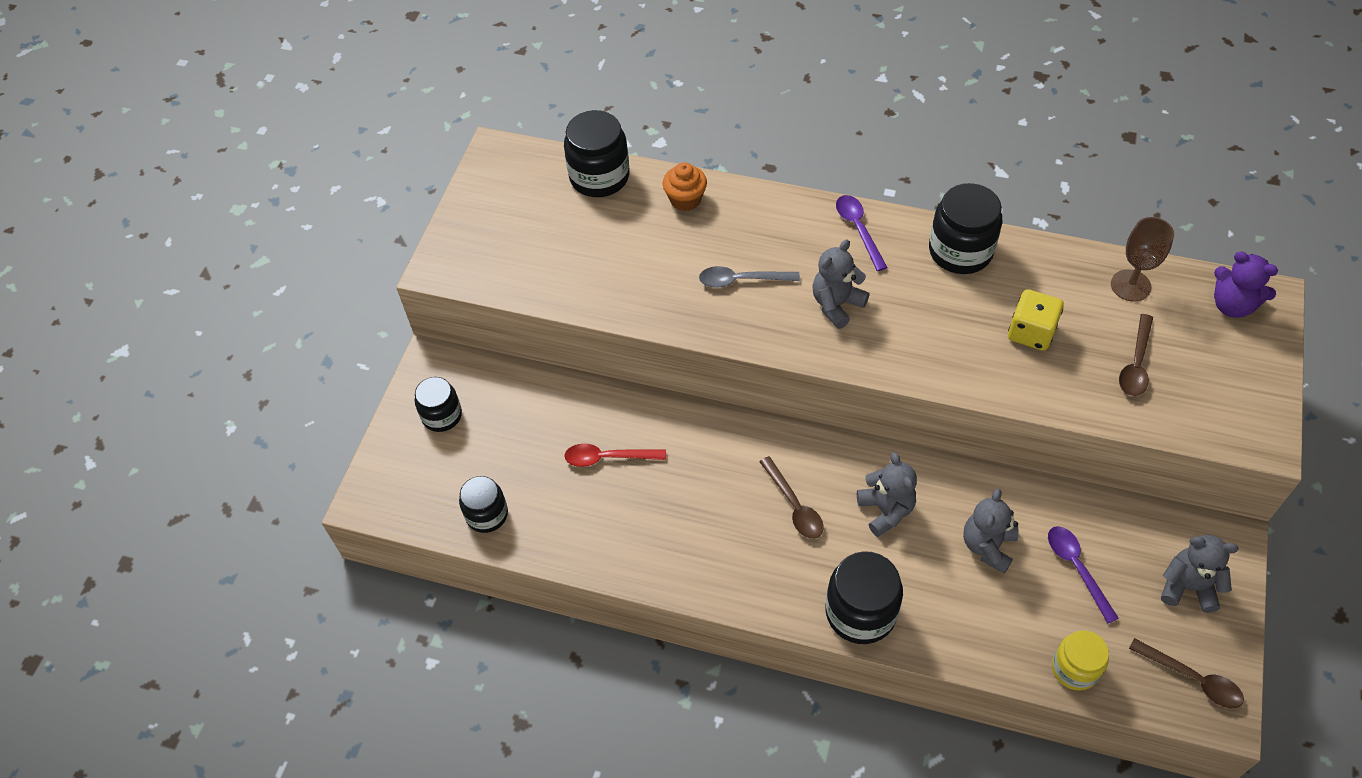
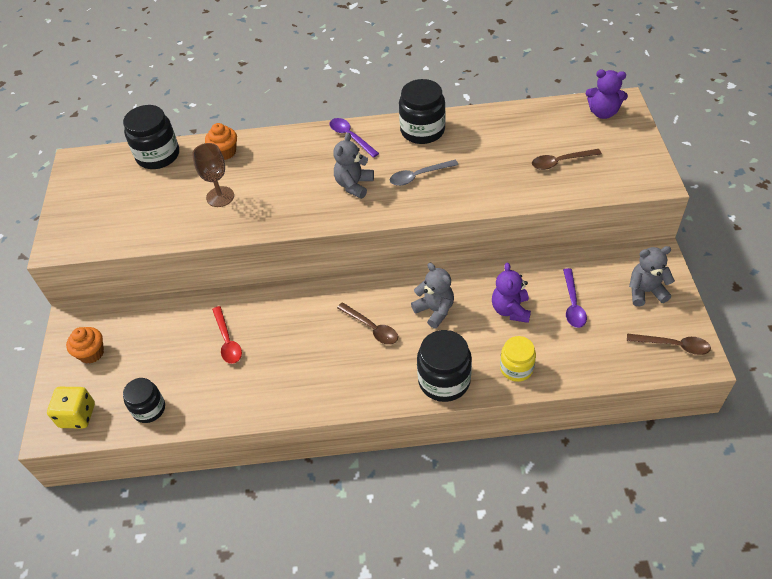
camera: 20 degrees left, 5 degrees down
black jar [415,377,462,432] -> orange cupcake [66,327,104,364]
red spoon [564,443,666,467] -> red spoon turned 90 degrees counterclockwise [212,306,242,364]
grey spoon [699,266,800,288] -> grey spoon moved to [390,160,458,186]
grey teddy bear [963,488,1019,574] -> purple teddy bear [492,263,531,323]
yellow dice [1008,289,1064,351] -> yellow dice moved to [47,387,95,429]
purple spoon [1048,526,1119,623] -> purple spoon turned 135 degrees counterclockwise [563,268,587,328]
yellow jar [1052,630,1109,691] -> yellow jar moved to [500,336,536,382]
brown goblet [1111,217,1174,302] -> brown goblet moved to [192,143,234,207]
brown spoon [1119,314,1153,396] -> brown spoon turned 75 degrees clockwise [532,149,602,170]

